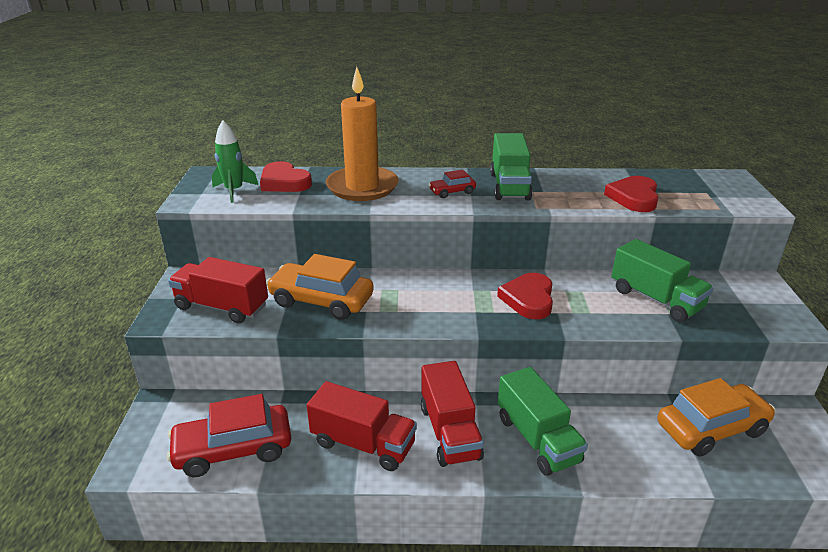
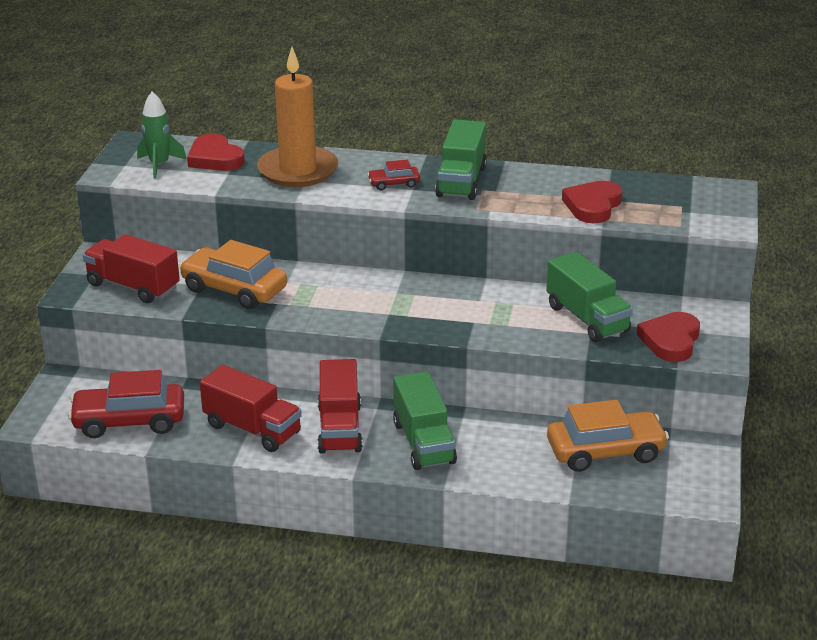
camera: 10 degrees right, 0 degrees up
red heart [497,273,553,319] -> red heart moved to [637,312,700,362]

